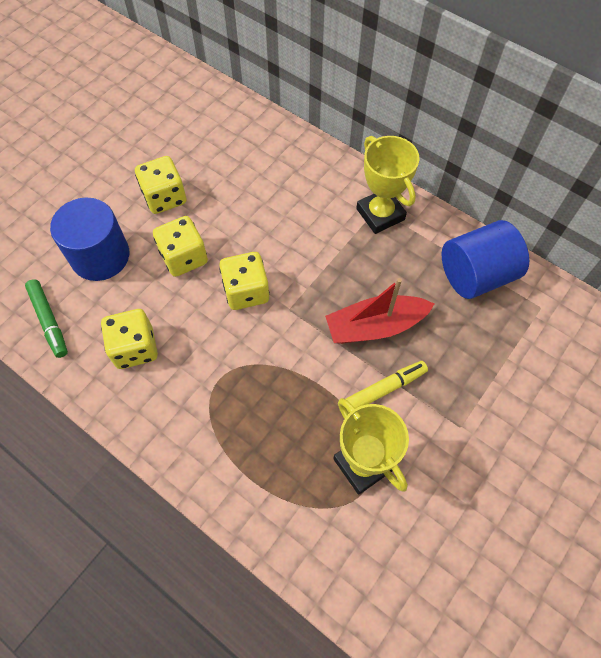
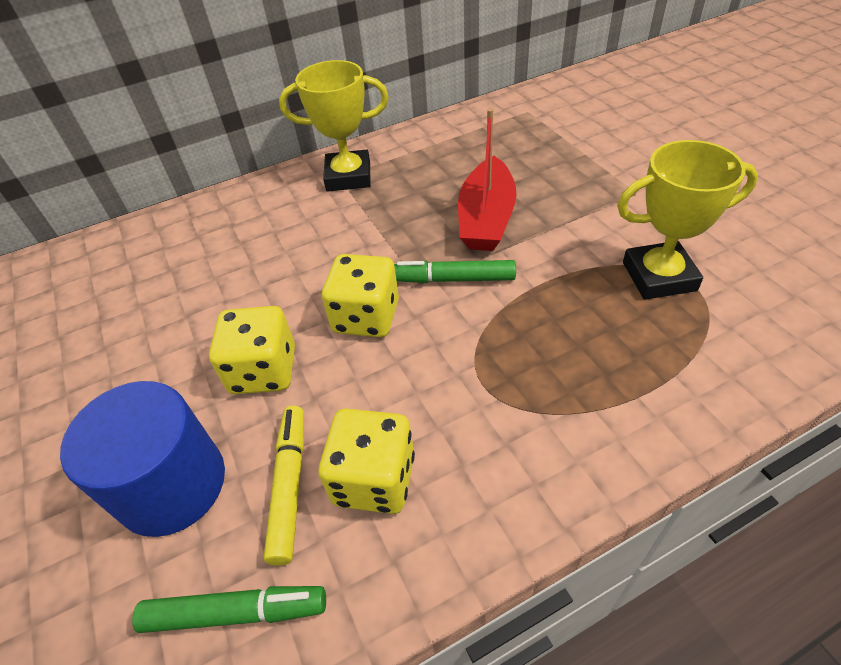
camera: 60 degrees left, 15 degrees down
yellow dice [135,156,186,214] -> none
yellow marker [346,361,428,413] -> yellow marker moved to [264,406,304,565]
blue cylinder [442,220,529,299] -> none
none -> green marker [394,260,516,283]

